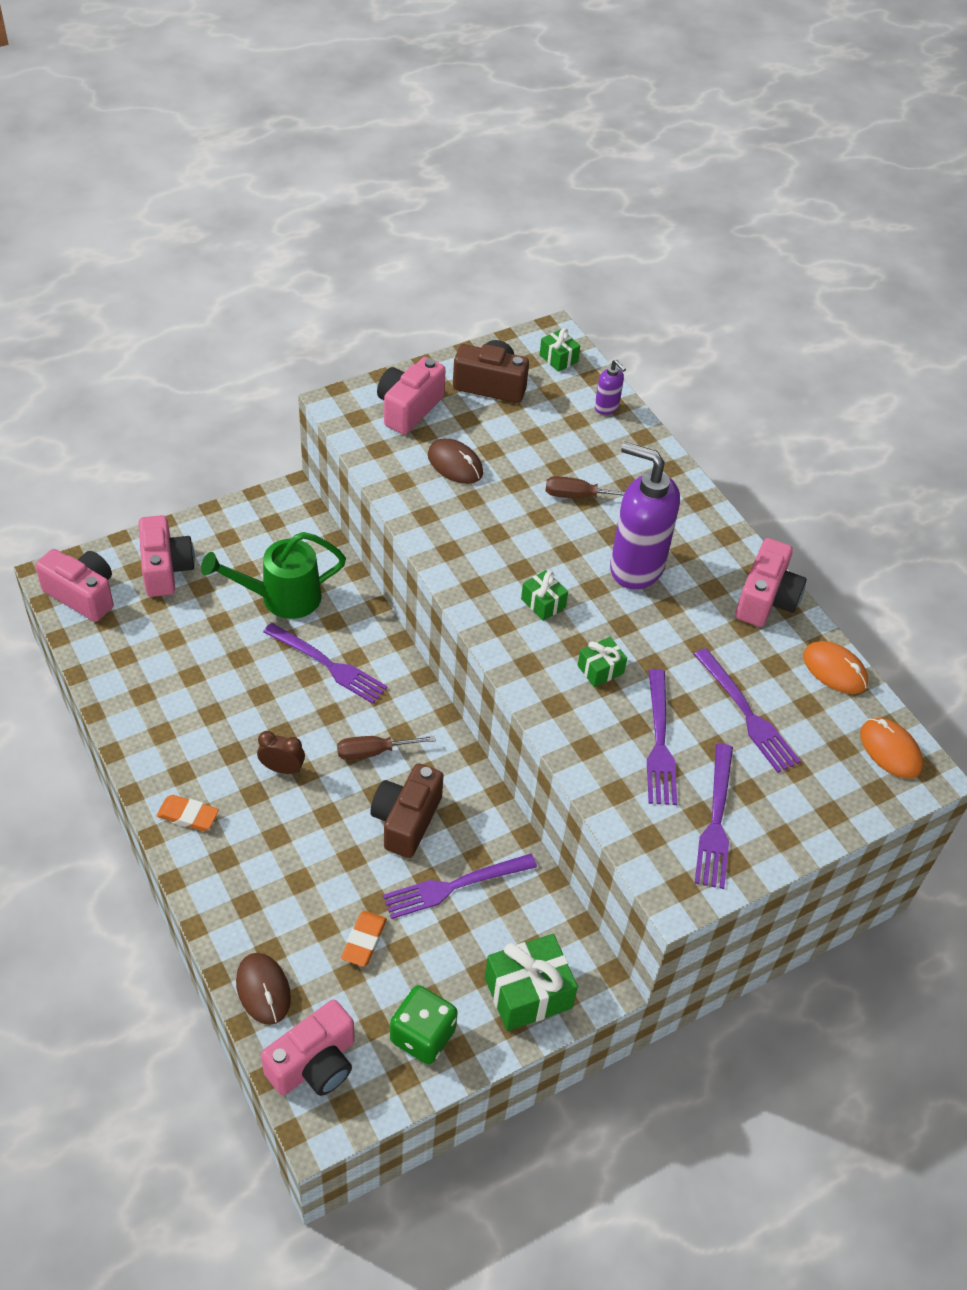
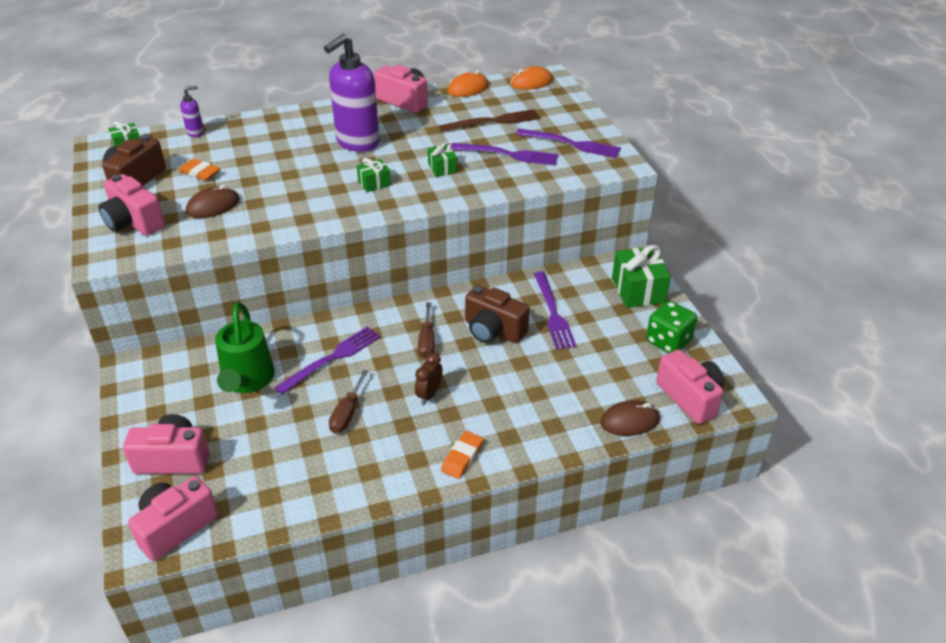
camera: 75 degrees left, 10 degrees down
orange eraser [341,911,387,967] -> orange eraser moved to [178,159,220,181]
brown screwdriver [546,476,625,498] -> brown screwdriver moved to [329,370,369,434]
purple fork [694,648,801,773] -> brown fork [439,109,540,132]

